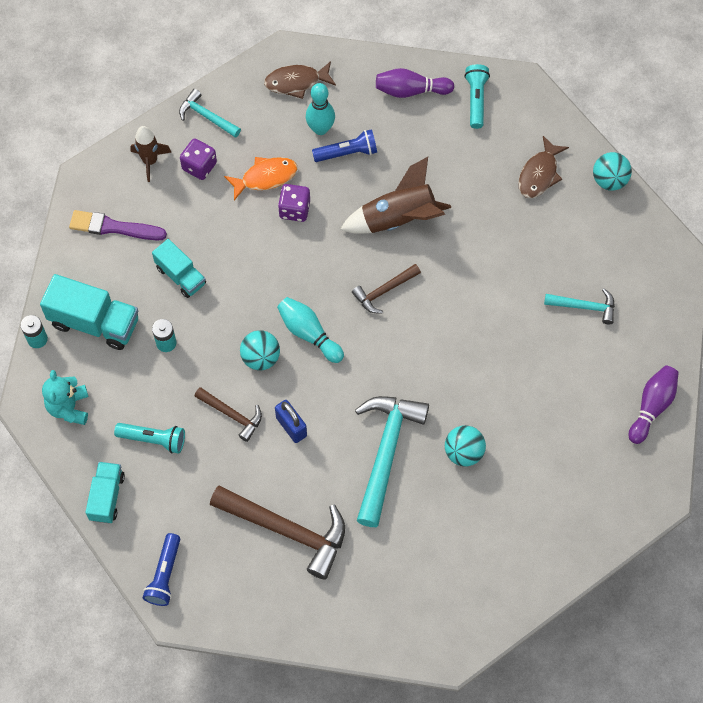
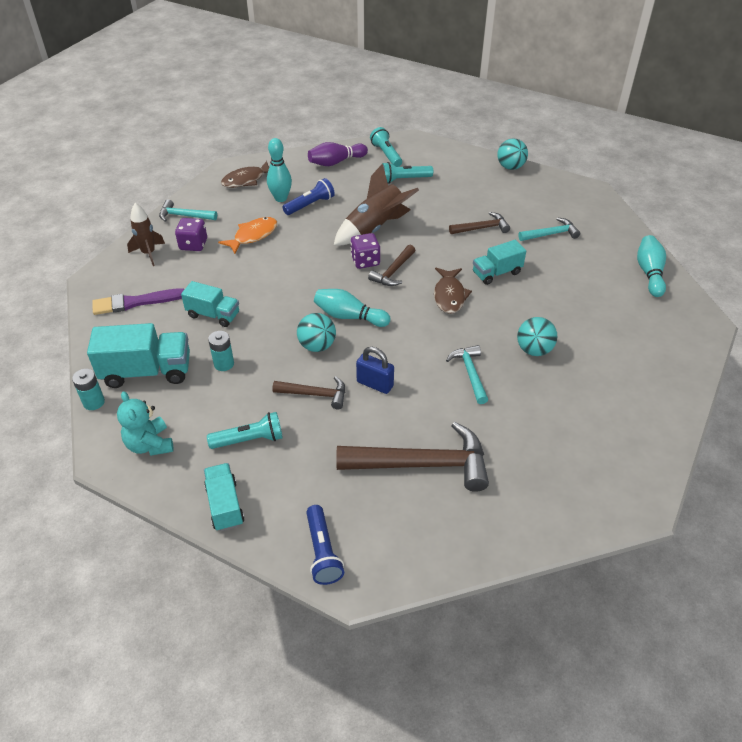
camera: 25 degrees left, 20 degrees down
purple dice [278,184,310,222] -> purple dice moved to [350,233,380,269]
turquoise hammer [355,396,429,527] -> turquoise hammer [446,345,488,404], size x0.53
brown fish [518,136,569,198] -> brown fish moved to [434,268,472,314]
purple bowling pin [629,365,679,444] -> turquoise bowling pin [637,235,666,297]
none -> turquoise flashlight [383,162,433,184]
none -> brown hammer [449,212,510,234]
none -> turquoise truck [473,240,526,285]

